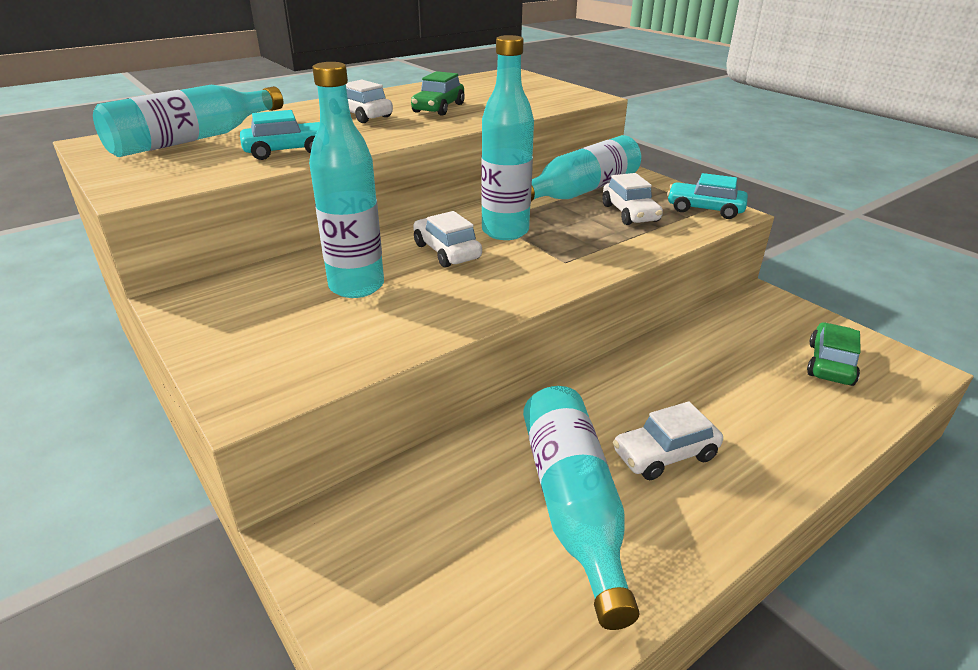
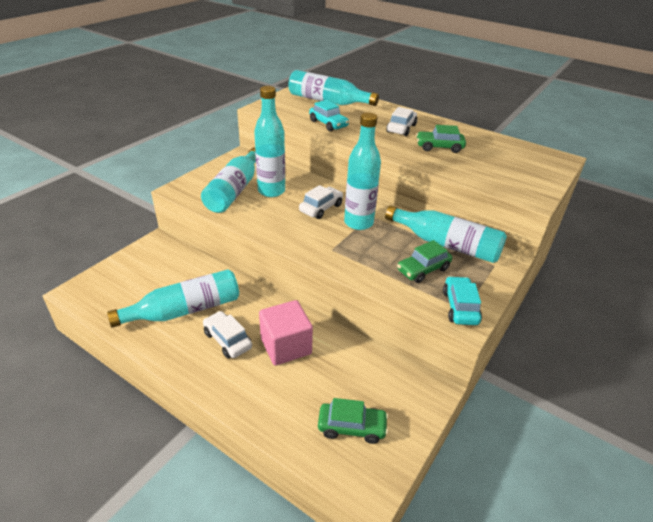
camera: 70 degrees right, 5 degrees up
white car [602,173,663,225] -> green car [397,240,452,283]
none -> turquoise bottle [201,147,256,213]
none -> pink cube [259,300,313,366]

